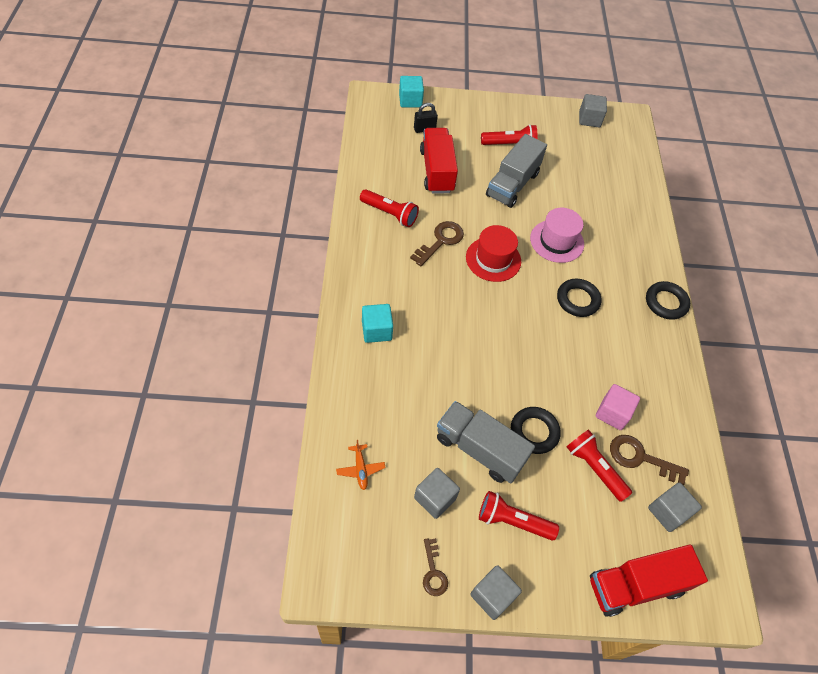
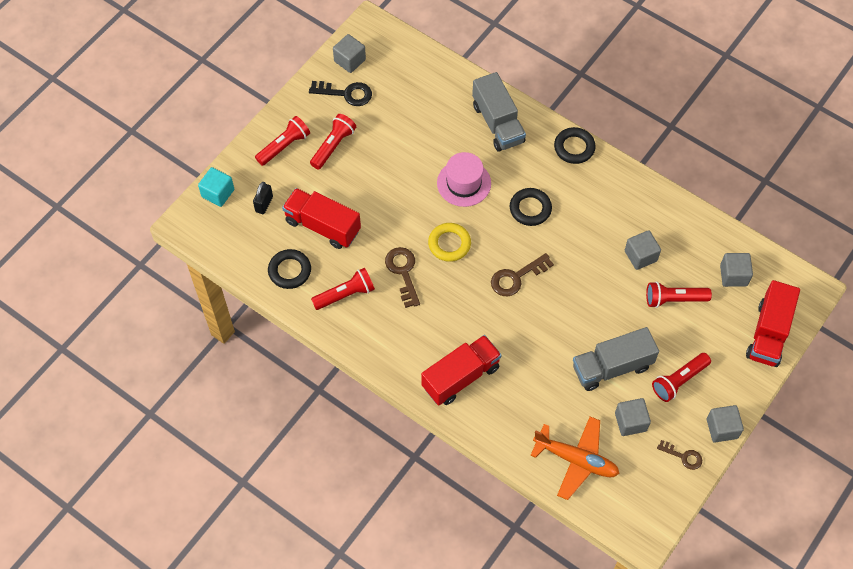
camera: 50 degrees left, 5 degrees up
orange plane [336,440,385,490] -> orange plane [530,416,619,500], size x2.11
turquoise cube [362,304,393,343] -> red truck [421,335,502,406]
red hat [466,225,521,282] -> yellow ring [428,223,471,262]
grey truck [486,134,547,208] -> grey truck moved to [472,72,526,151]
black ring [511,407,561,454] -> black ring moved to [268,249,311,289]
pink cube [596,384,640,430] -> grey cube [625,230,661,270]
brown key [610,435,689,485] -> brown key moved to [491,253,554,296]
none -> red flashlight [255,116,310,166]
none -> black key [309,81,372,106]

